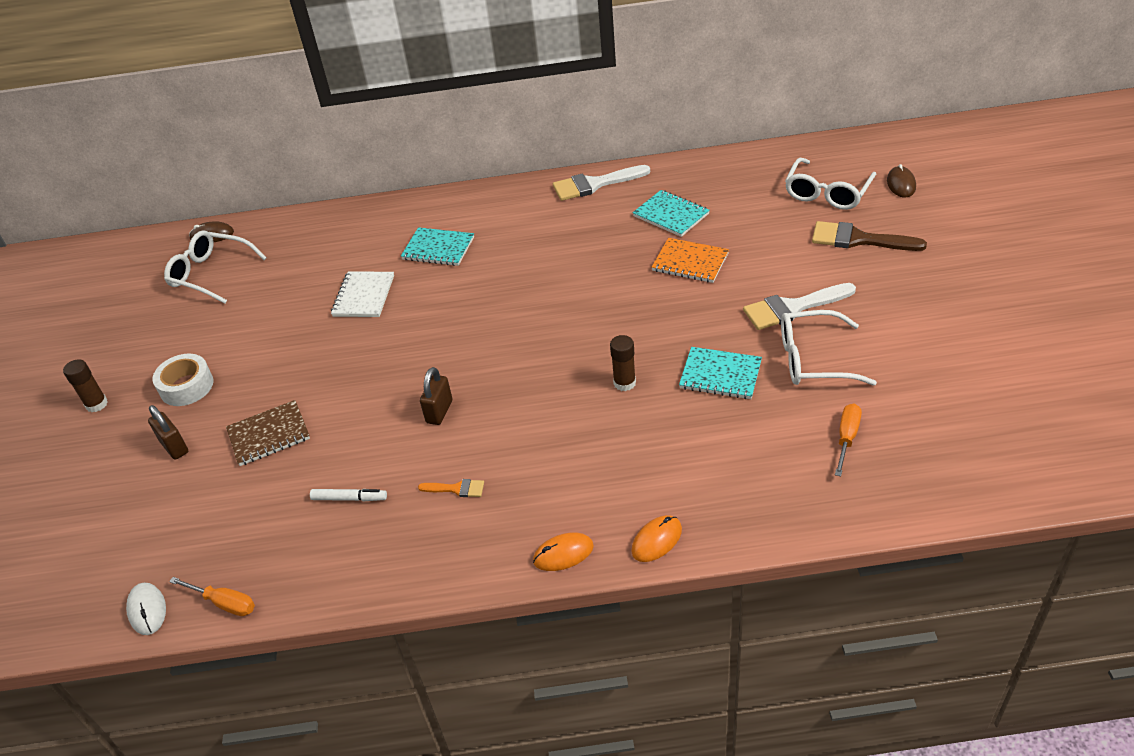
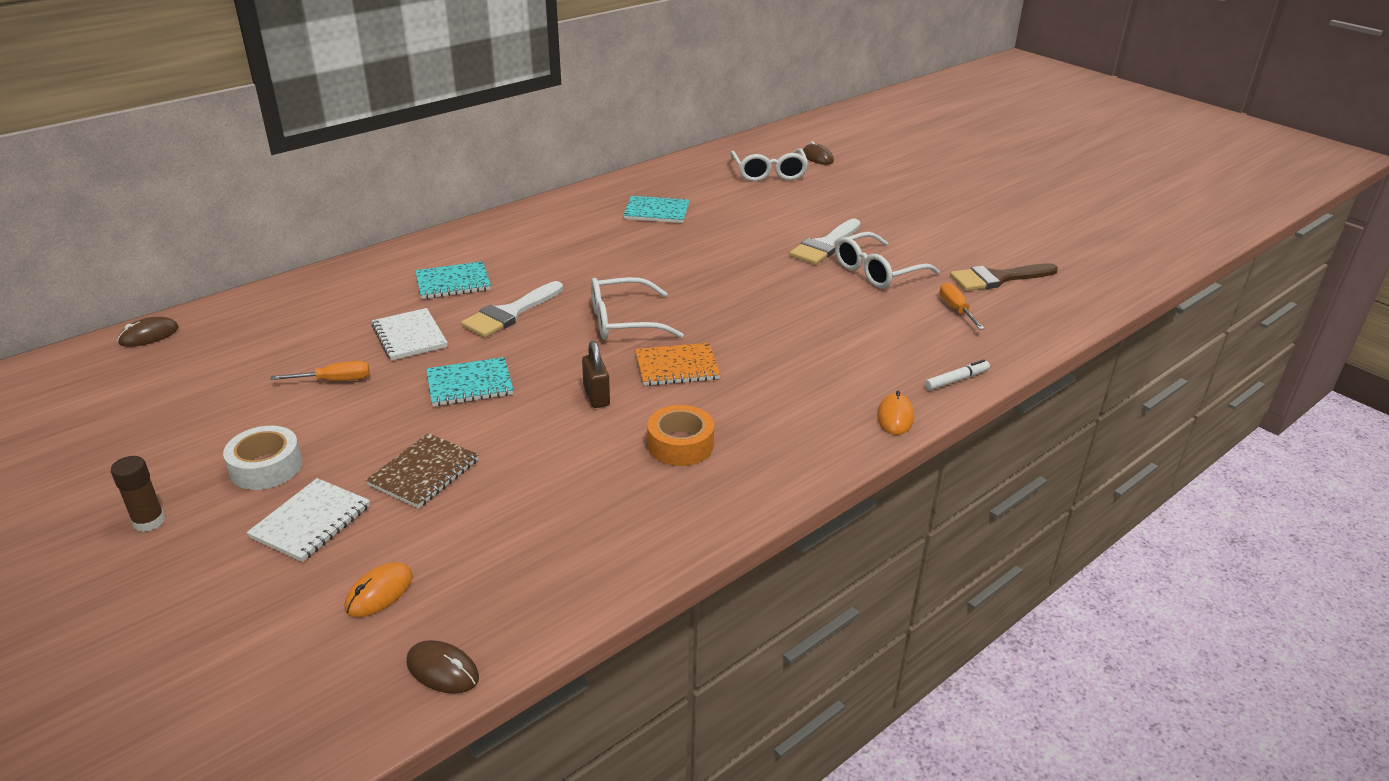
camera: 40 degrees left, 10 degrees down
white mouse [126,583,166,635] -> brown mouse [406,640,479,694]
brown padlock [148,405,188,460] -> white notebook [246,478,370,562]
white glasses [164,230,267,304] -> white glasses moved to [591,277,684,340]
orange screwdriver [169,577,255,616] -> orange screwdriver moved to [270,361,370,381]
white marker [310,489,387,501] -> white marker moved to [925,359,990,390]
orange brush [418,479,484,497] -> orange tape [647,405,714,466]
orange mouse [533,533,594,571] -> orange mouse moved to [344,562,413,617]
white brush [553,165,650,201] -> white brush moved to [461,281,563,338]
brown glue stick [610,335,636,391] -> none
orange notebook [652,238,729,283] -> orange notebook moved to [635,343,721,386]
turquoise notebook [679,347,762,399] -> turquoise notebook moved to [426,357,513,406]
brown brush [812,221,927,251] -> brown brush moved to [950,263,1058,291]

